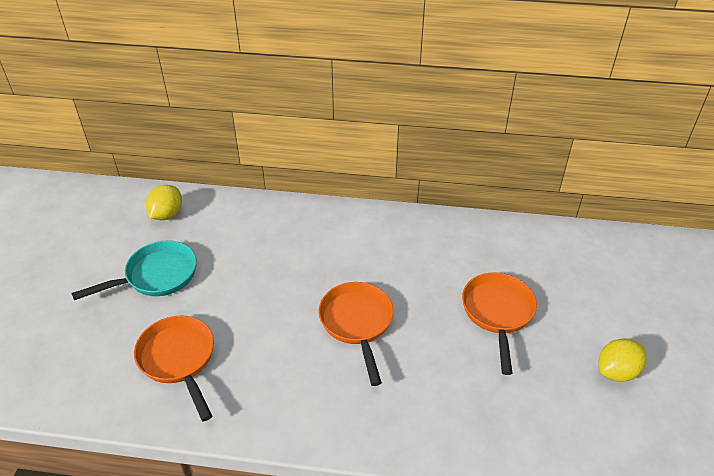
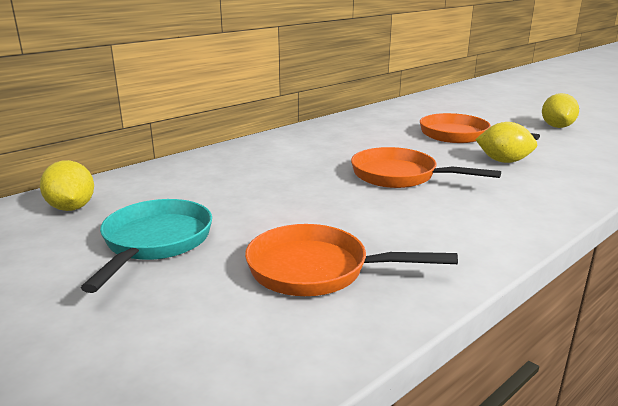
camera: 50 degrees left, 20 degrees down
none -> yellow lemon [475,122,537,163]

